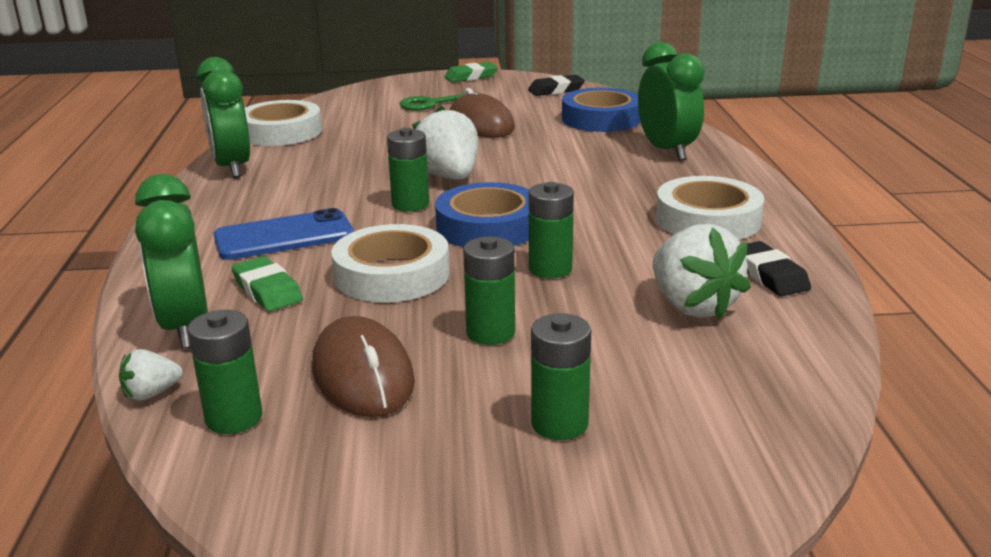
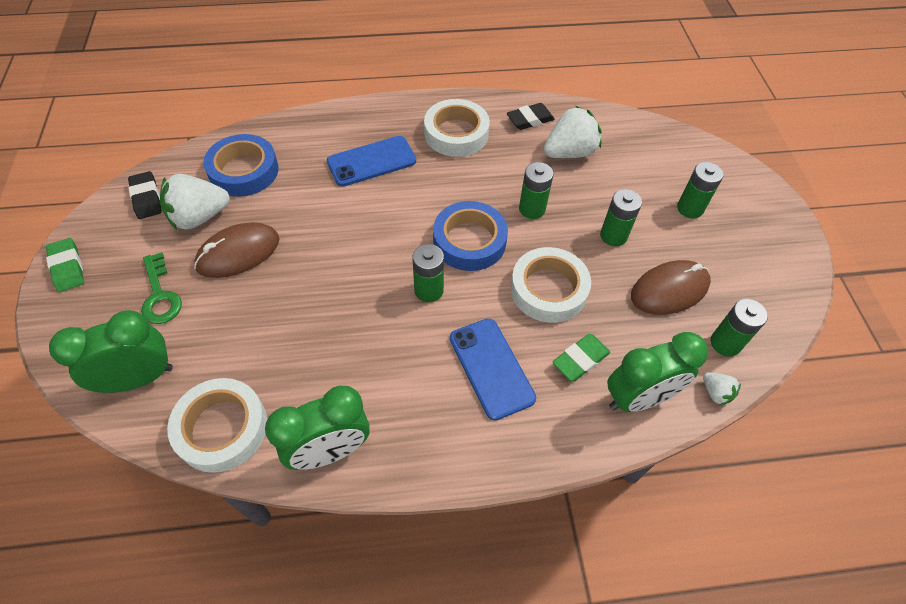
camera: 95 degrees left, 30 degrees up
white strawberry [412,106,478,180] -> white strawberry moved to [160,174,230,230]
green clock [638,42,705,161] -> green clock moved to [49,310,173,393]
none -> blue phone [327,136,416,187]

